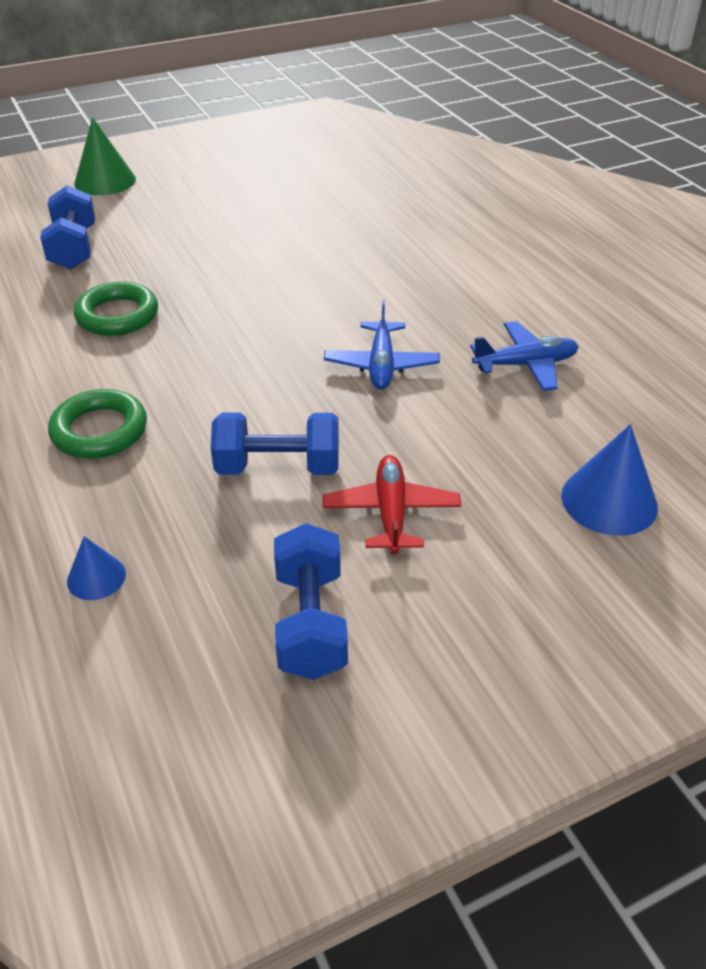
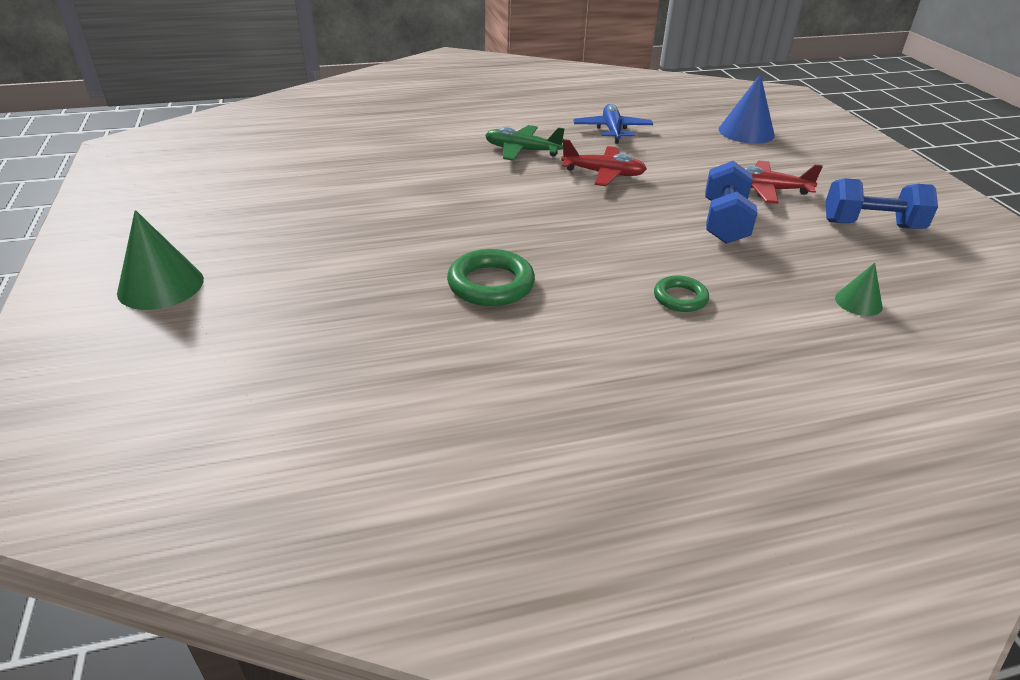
camera: 80 degrees left, 5 degrees down
blue dumbbell [40,185,95,269] -> none
green ring [48,389,147,459] -> green ring [654,276,709,312], size x0.62
blue cone [67,536,126,600] -> green cone [835,263,883,316]
blue plane [324,300,440,390] -> red plane [561,139,647,186]
none -> green plane [485,125,565,161]

